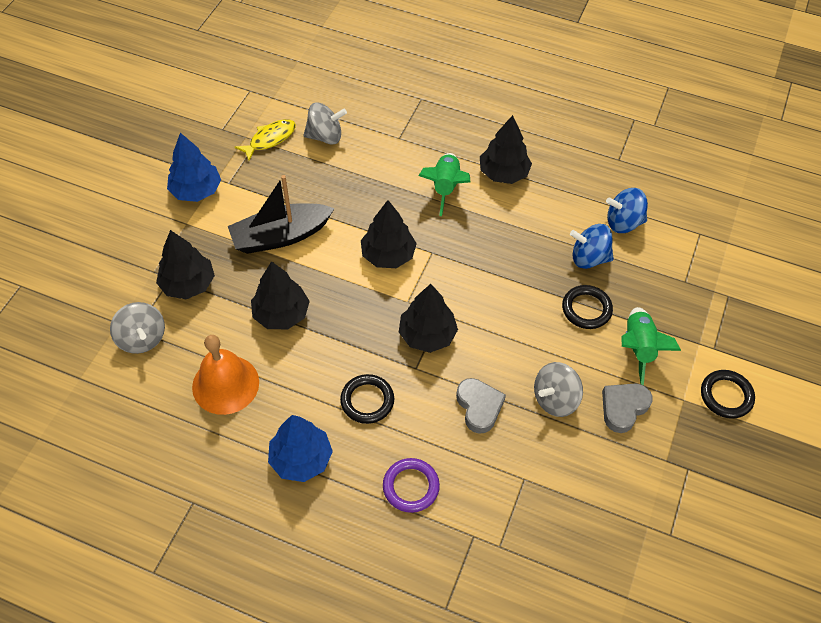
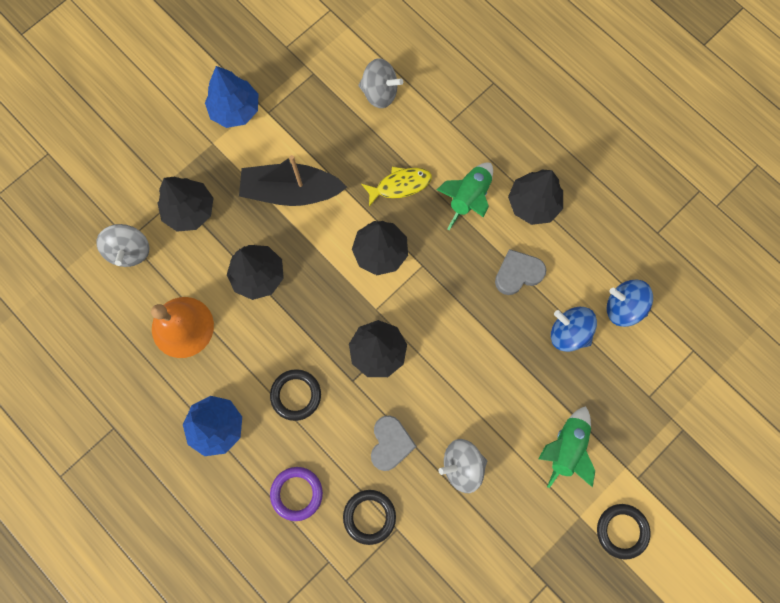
camera: 25 degrees right, 20 degrees up
yellow fish [235,119,296,161] -> yellow fish moved to [361,167,432,207]
black ring [562,285,613,329] -> black ring moved to [343,490,396,545]
grey heart [602,383,653,433] -> grey heart moved to [495,249,546,295]

